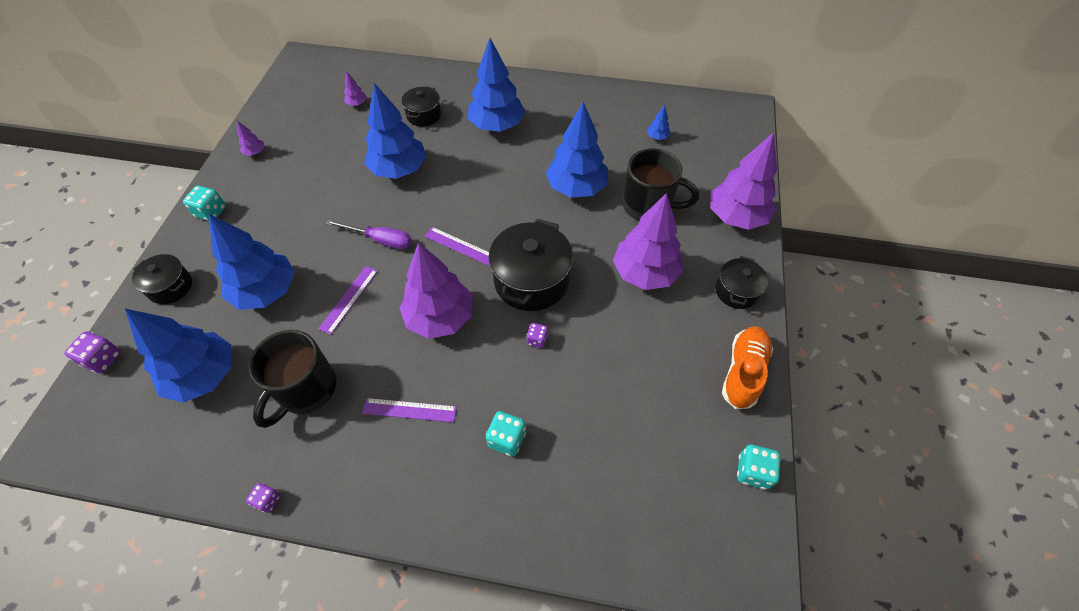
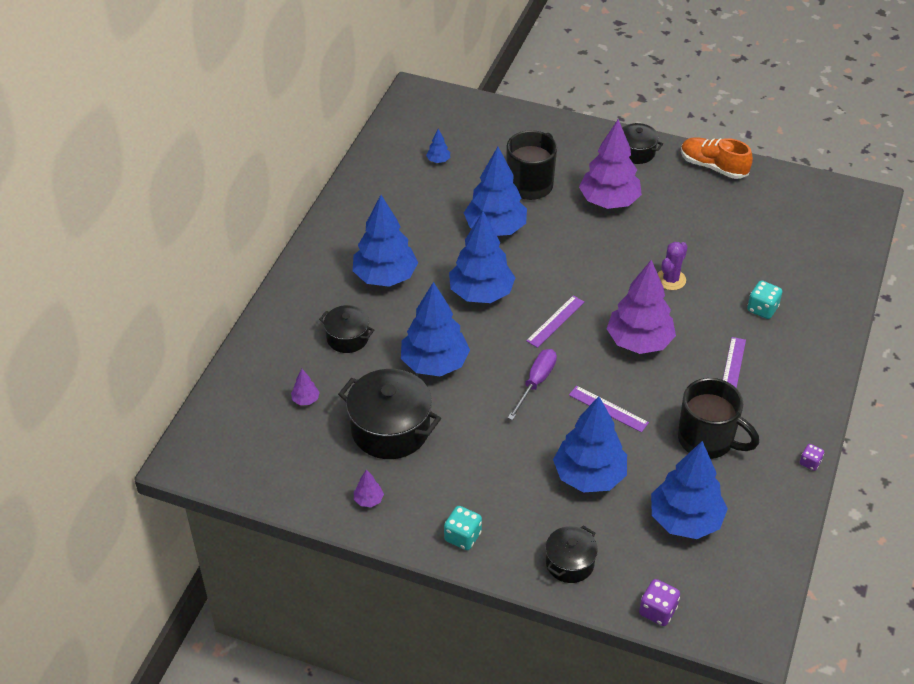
camera: 80 degrees left, 10 degrees down
black pot [489,219,573,311] -> black pot moved to [338,369,441,459]
purple dice [526,323,548,348] -> purple cactus [657,242,688,290]
purple tree [710,132,777,230] -> none
turquoise dice [737,444,781,490] -> none
none -> blue tree [449,212,515,303]

